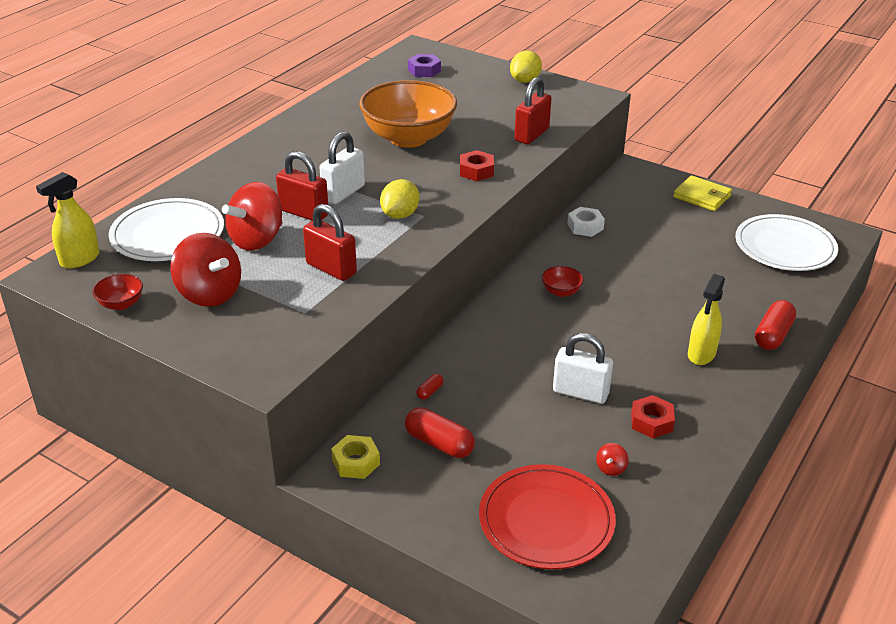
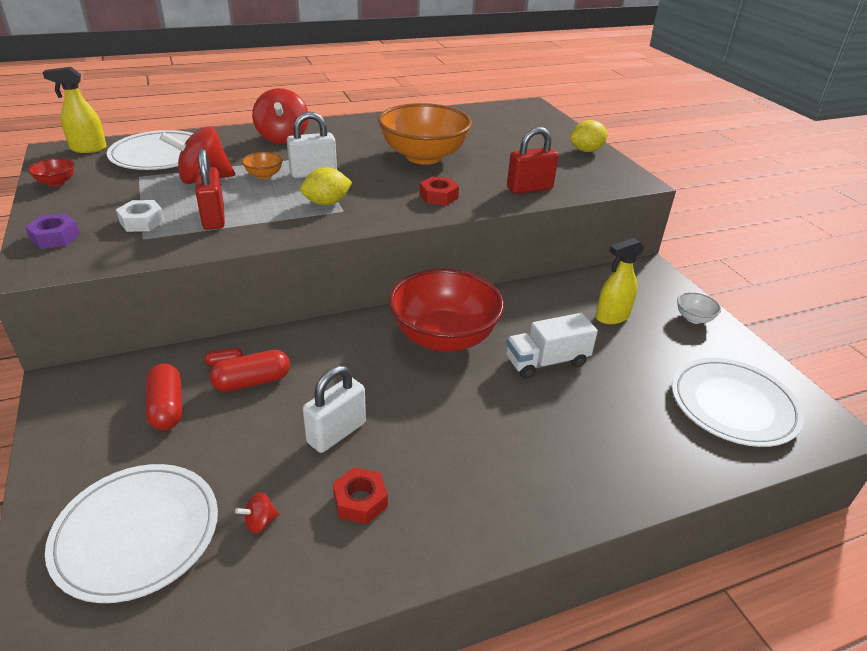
camera: 35 degrees right, 0 degrees up
red spinning top [170,233,241,307] -> red spinning top moved to [252,88,309,144]
red padlock [276,151,328,221] -> orange bowl [242,152,283,179]
yellow nut [331,435,380,479] -> none
purple nut [408,54,441,77] -> purple nut moved to [25,213,80,249]
red plate [479,464,616,569] -> white plate [45,464,218,603]
red bowl [541,266,584,297] -> red bowl [389,269,504,352], size x2.49
white padlock [553,333,613,404] -> white padlock turned 75 degrees clockwise [303,366,366,453]
white nut [567,207,605,237] -> white nut moved to [116,200,165,232]
yellow wallet [673,175,732,211] -> white bowl [677,292,721,324]
yellow spray bottle [688,274,725,365] -> yellow spray bottle moved to [596,238,645,324]
red capsule [755,300,796,350] -> red capsule moved to [210,350,290,392]
none -> white truck [506,313,598,379]

